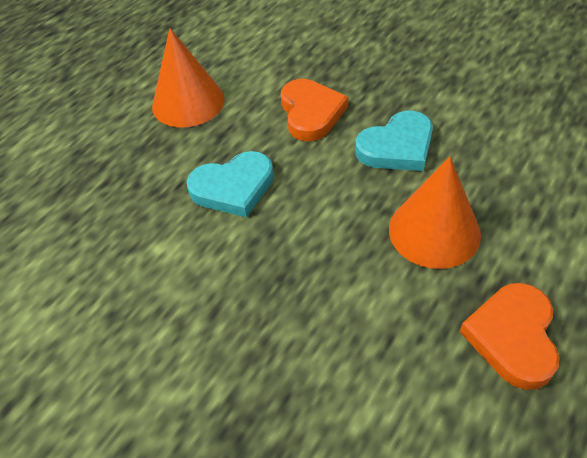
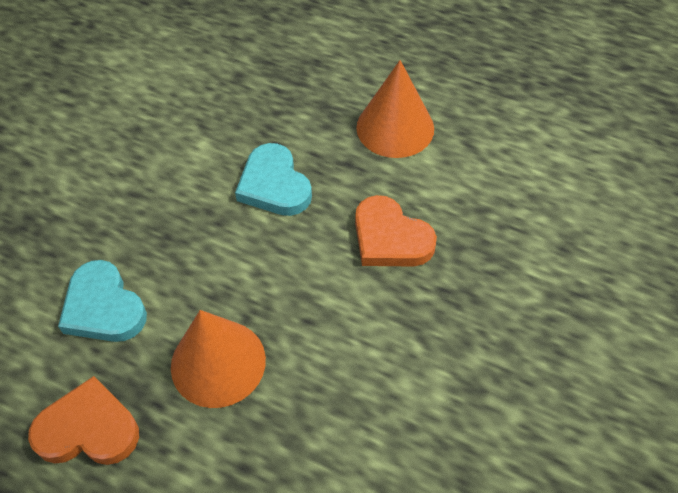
camera: 80 degrees right, 5 degrees up
orange heart [281,79,348,141] -> orange heart turned 60 degrees clockwise [355,195,437,267]
turquoise heart [355,111,433,171] -> turquoise heart moved to [58,260,147,342]

